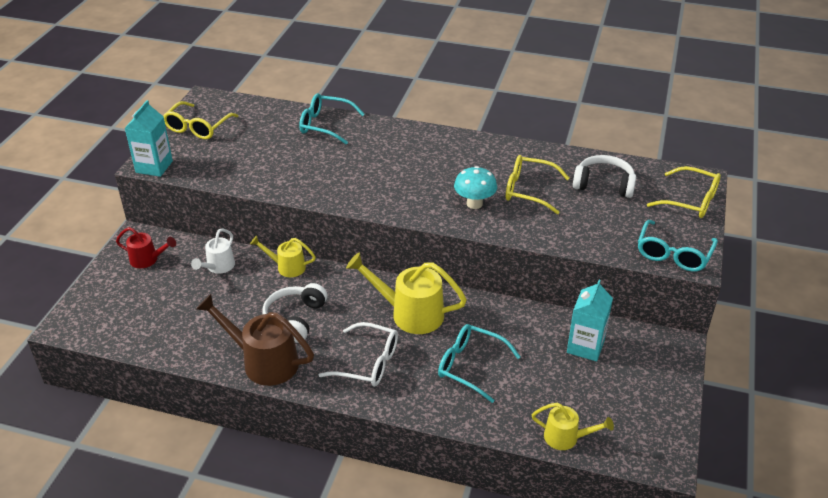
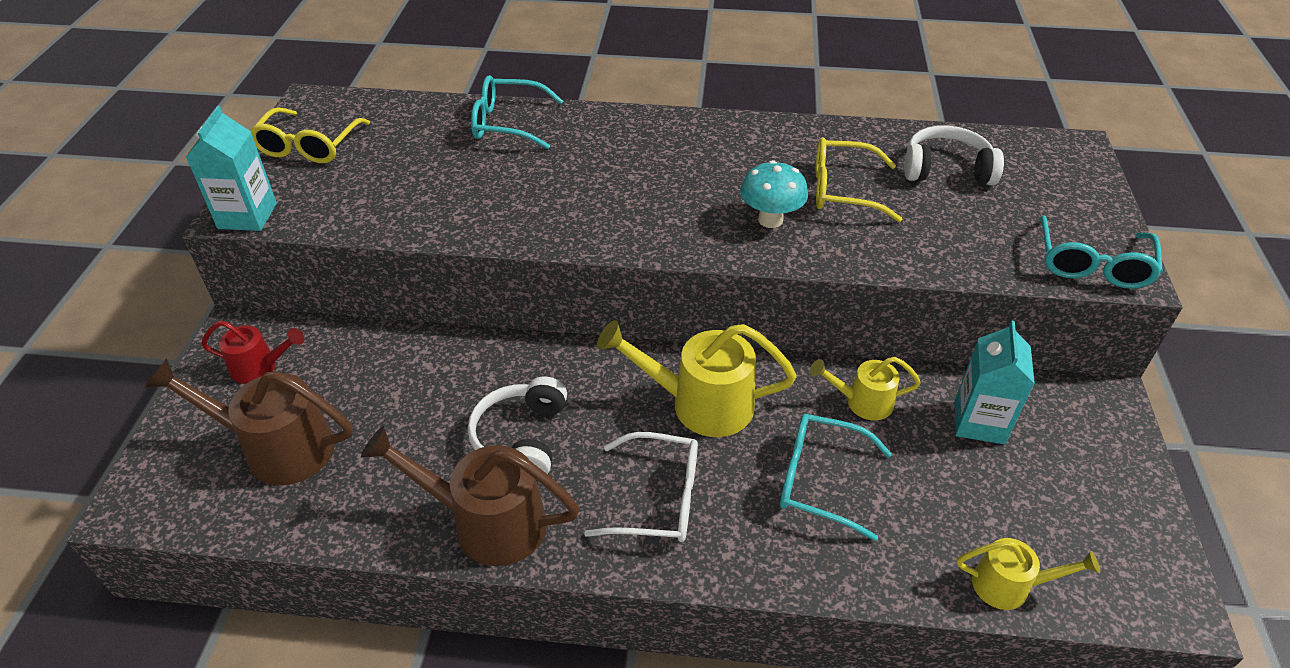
camera: 10 degrees left, 5 degrees up
white watering can [191,228,235,274] -> none
yellow watering can [250,236,316,277] -> yellow watering can moved to [810,357,921,420]
yellow glasses [647,166,721,218] -> none
none -> brown watering can [145,359,353,485]

